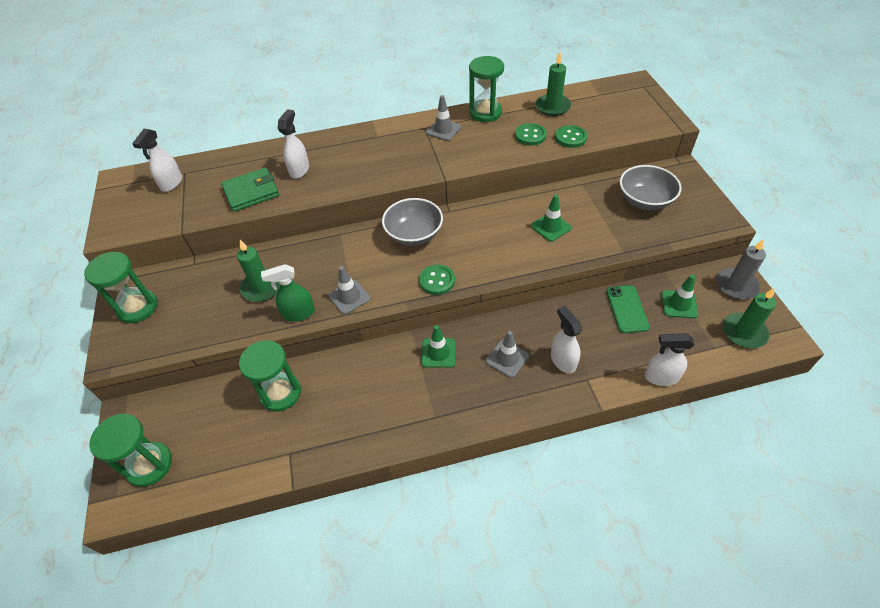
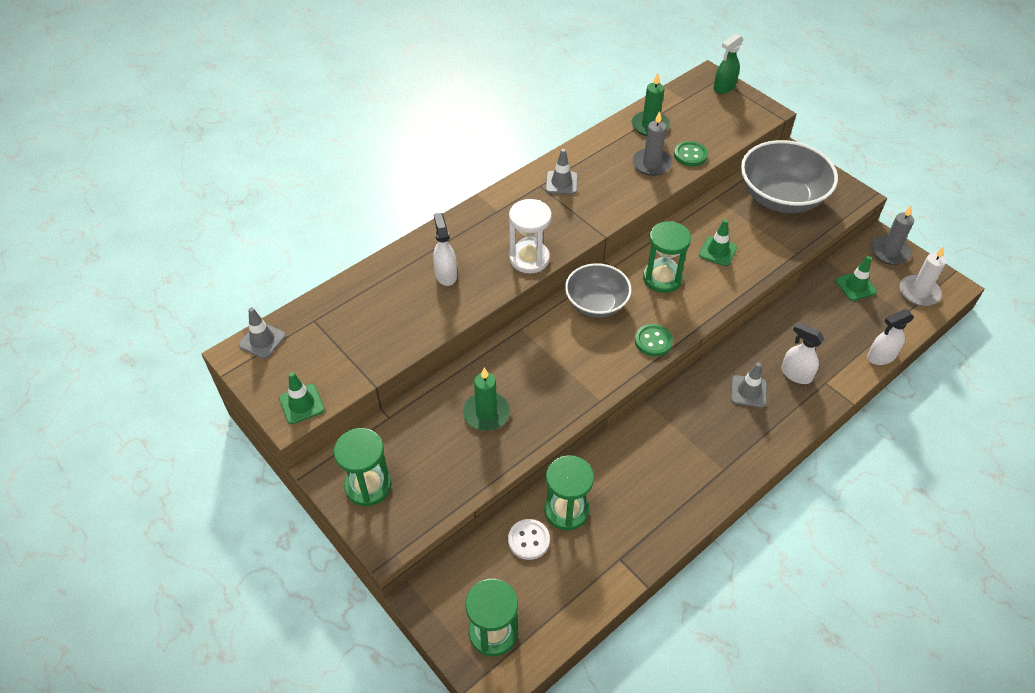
camera: 30 degrees left, 0 degrees up
white spray bottle [132,129,182,192] -> none
green wallet [221,167,279,212] -> none
green spray bottle [261,264,315,322] -> green spray bottle moved to [713,34,743,94]
grey traffic cone [328,266,370,314] -> grey traffic cone moved to [238,307,286,359]
green traffic cone [421,325,456,368] -> green traffic cone moved to [279,372,325,424]
green hourglass [469,56,504,122] -> green hourglass moved to [643,221,691,293]
green button [515,123,547,146] -> grey candle [632,111,672,176]
green phone [606,285,650,333] -> none
grey bowl [619,165,682,210] -> grey bowl [741,140,838,213], size x1.57
green candle [723,287,776,348] -> white candle [900,246,946,306]
none -> white button [508,519,550,560]
none -> white hourglass [509,199,552,273]

